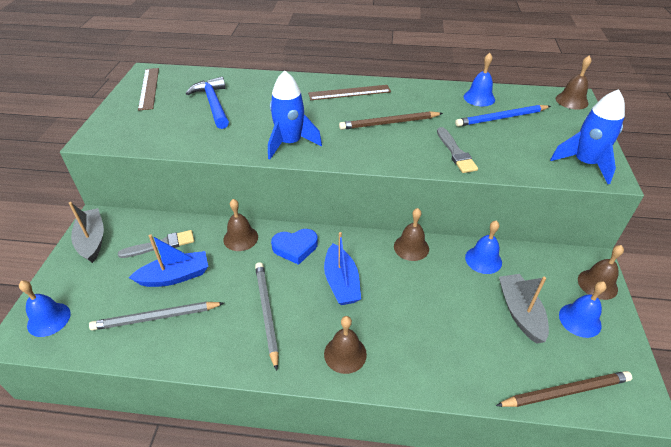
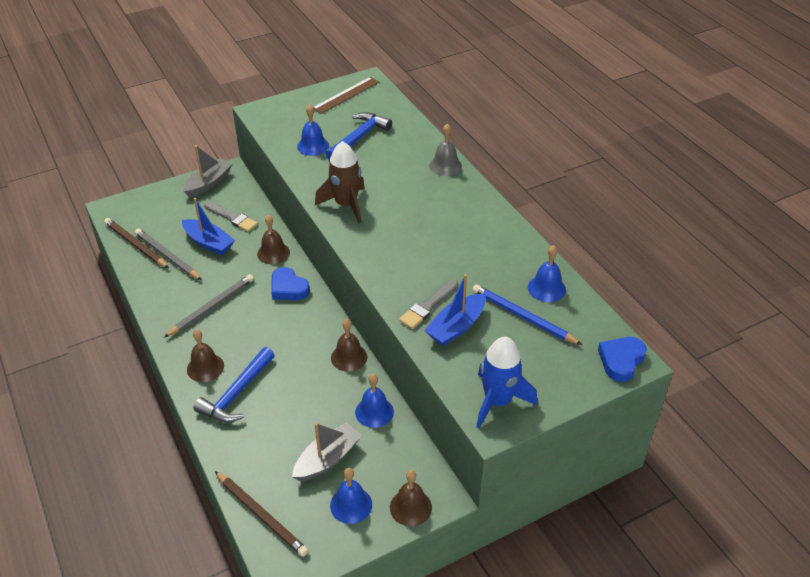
camera: 55 degrees right, 0 degrees up
blue bell [19,281,71,337] -> blue bell moved to [297,104,329,156]
blue rocket [268,70,322,159] -> brown rocket [315,141,365,224]
brown ruler [308,85,391,100] -> none
blue boat [324,232,361,305] -> blue boat moved to [424,274,486,346]
brown pencil [339,111,443,130] -> brown pencil moved to [104,218,169,268]
brown bell [556,55,592,110] -> blue heart [598,337,647,382]
none -> blue hammer [193,347,275,423]
none -> grey bell [429,124,462,176]

